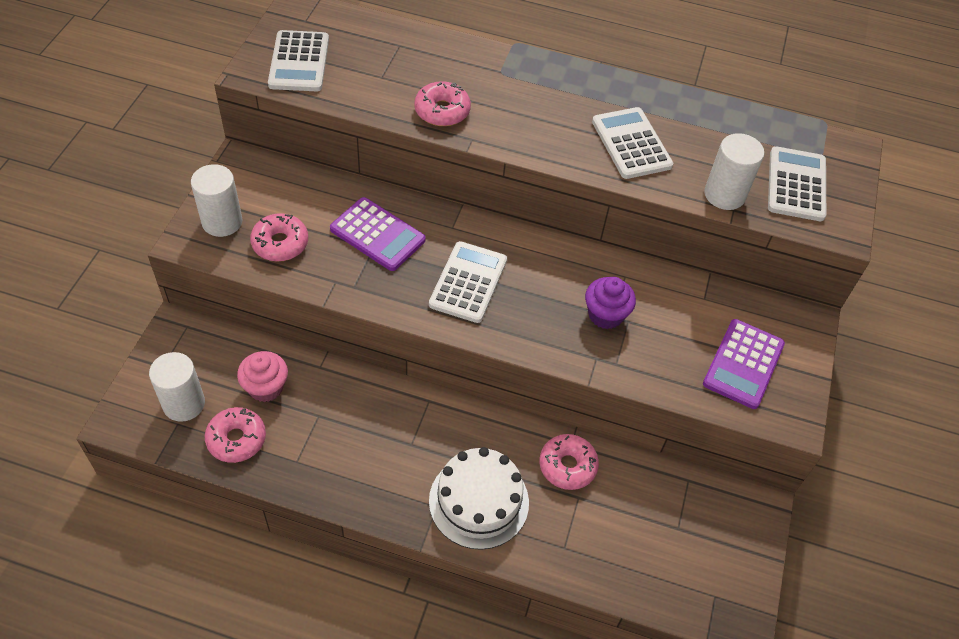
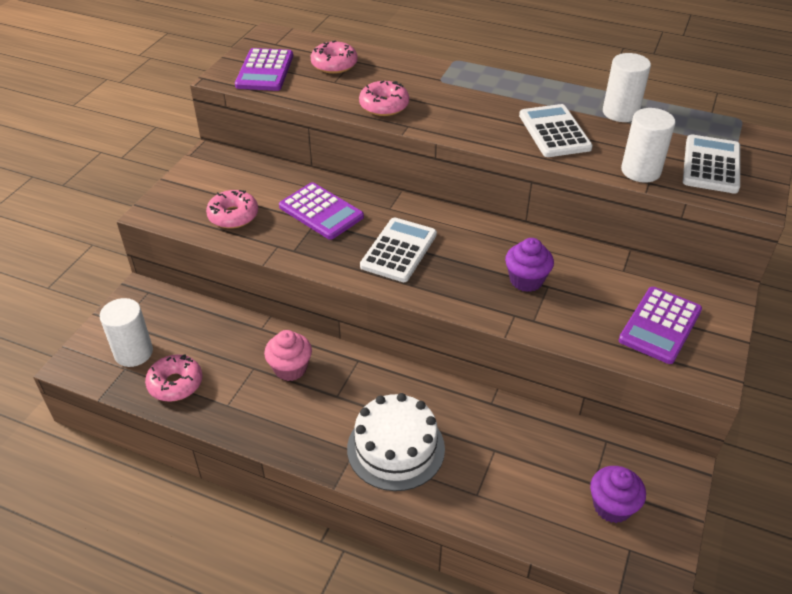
camera: 10 degrees right, 10 degrees down
white cylinder [191,164,242,237] -> white cylinder moved to [603,53,651,122]
pink cupcake [237,351,288,402] -> pink cupcake moved to [264,330,312,381]
white calculator [268,30,329,91] -> purple calculator [235,48,293,91]
pink donut [540,434,599,490] -> pink donut moved to [311,40,358,74]
none -> purple cupcake [590,466,646,523]

